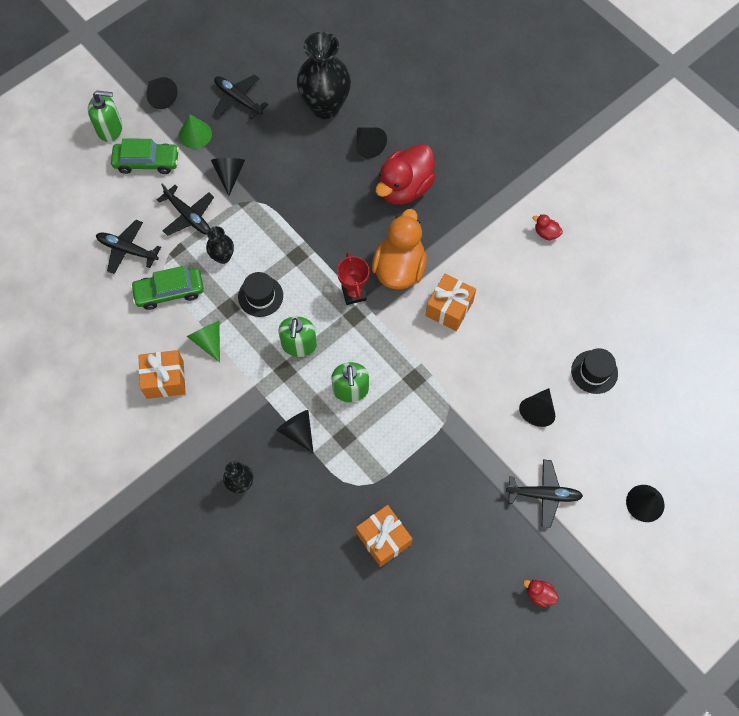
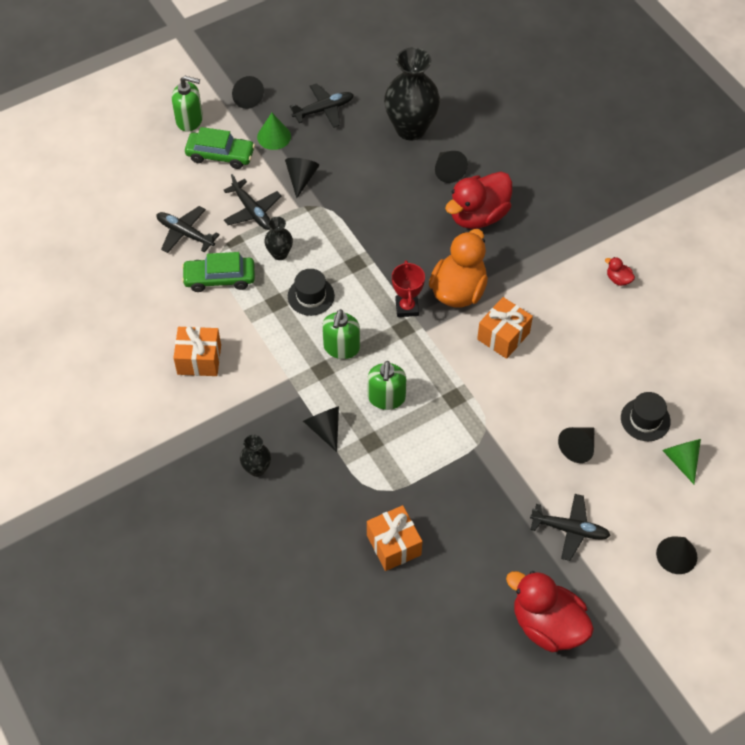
camera: 10 degrees right, 10 degrees down
green cone [187,321,220,362] -> green cone moved to [662,439,701,484]
black plane [214,74,268,119] -> black plane turned 105 degrees clockwise [290,83,354,128]
red duck [523,580,558,607] -> red duck [506,571,594,652], size x2.44

